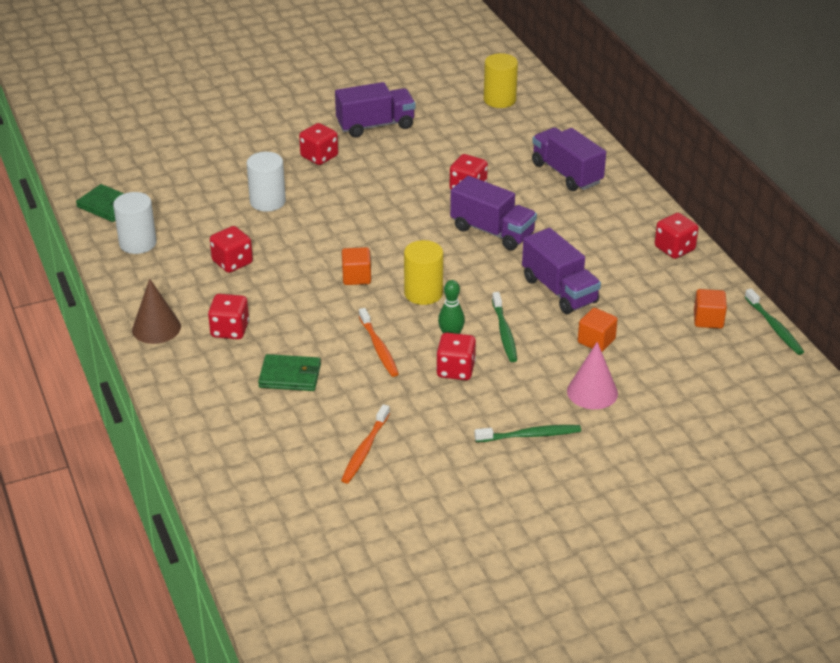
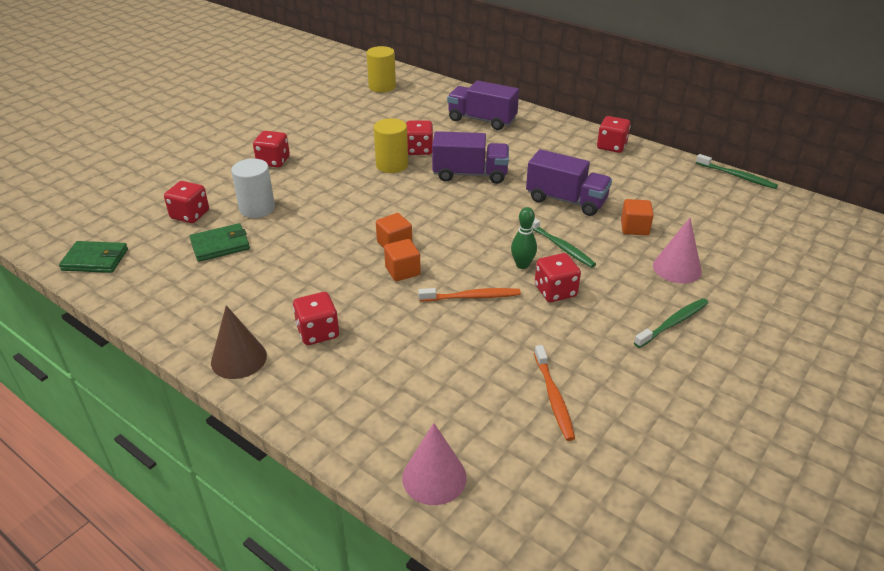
camera: 30 degrees left, 0 degrees up
white cylinder [113,192,157,254] -> none
red dice [210,226,253,273] -> red dice moved to [164,181,209,223]
green wallet [258,354,321,391] -> green wallet moved to [190,223,250,262]
purple truck [335,82,416,137] -> none
orange toothbrush [359,308,399,377] -> orange toothbrush turned 45 degrees counterclockwise [418,288,521,302]
yellow cylinder [404,240,443,305] -> yellow cylinder moved to [374,118,408,173]
orange cube [694,289,727,329] -> orange cube moved to [384,239,421,281]
none -> pink cone [402,423,467,505]

